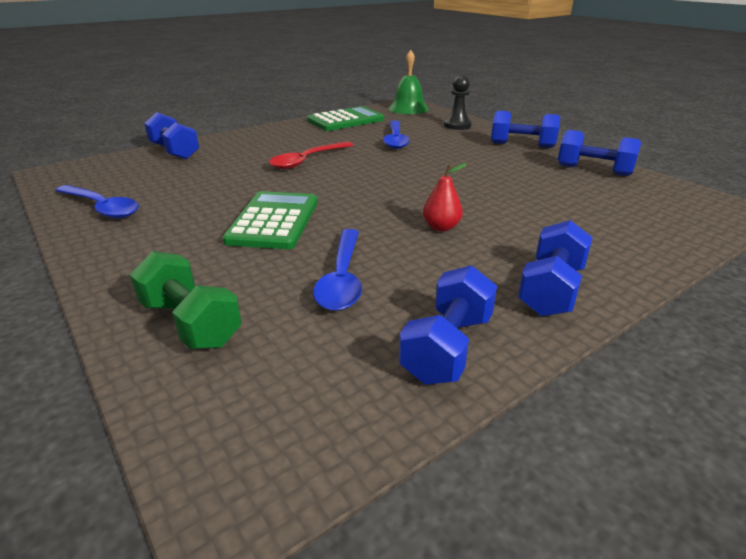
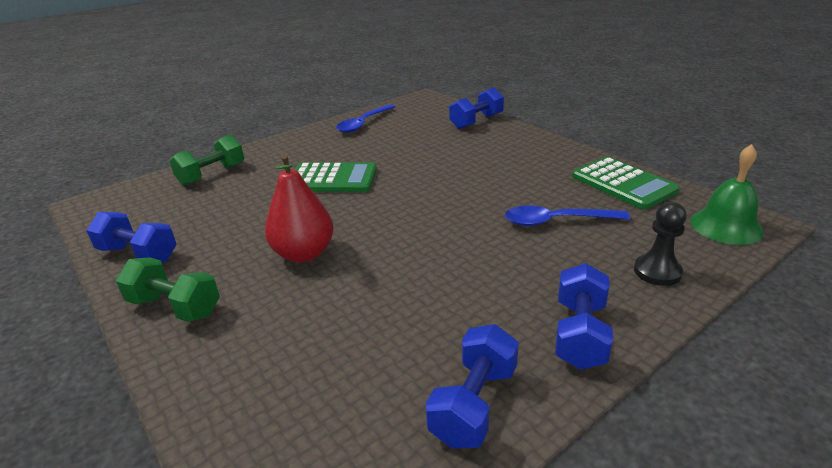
camera: 90 degrees right, 0 degrees up
red spoon [269,141,353,169] -> none
blue spoon [313,229,362,311] -> none
red pear [423,163,467,231] -> red pear [265,154,334,262], size x1.80
blue dumbbell [518,220,593,317] -> green dumbbell [116,257,220,322]

